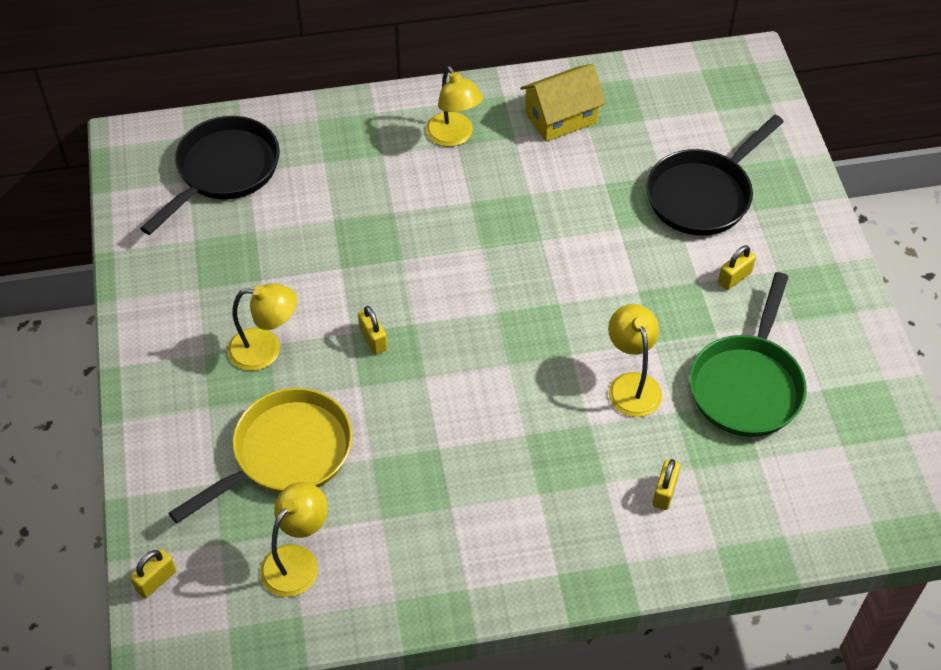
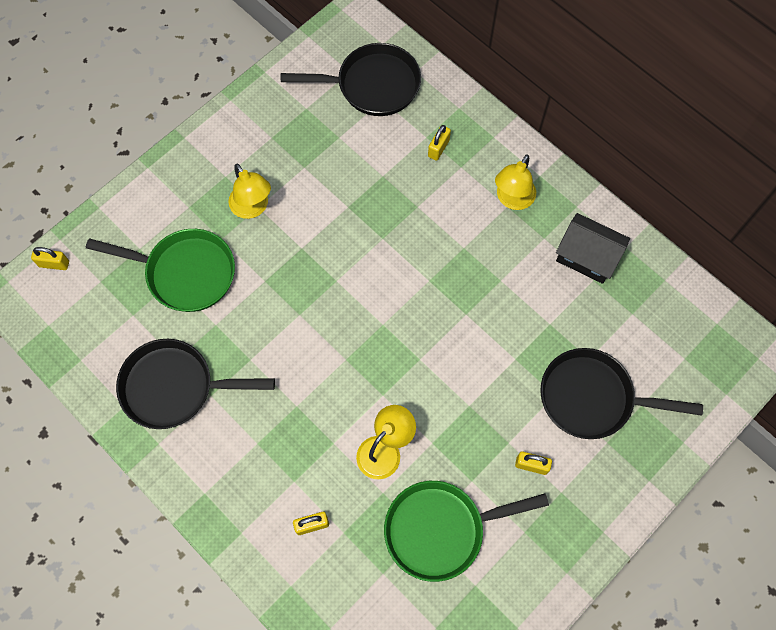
camera: 55 degrees right, 15 degrees up
yellow pan [169,388,353,523] -> green pan [86,229,235,312]
yellow lamp [260,482,328,597] -> none
yellow padlock [358,306,387,354] -> yellow padlock moved to [428,125,451,161]
yellow house [520,64,606,142] -> black house [556,213,630,284]
none -> black pan [116,339,275,429]

